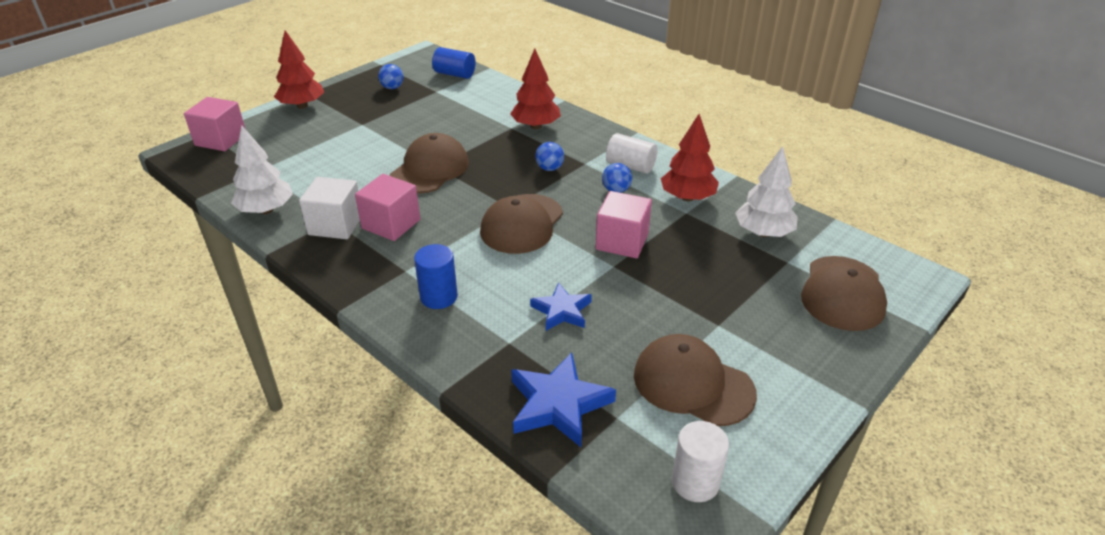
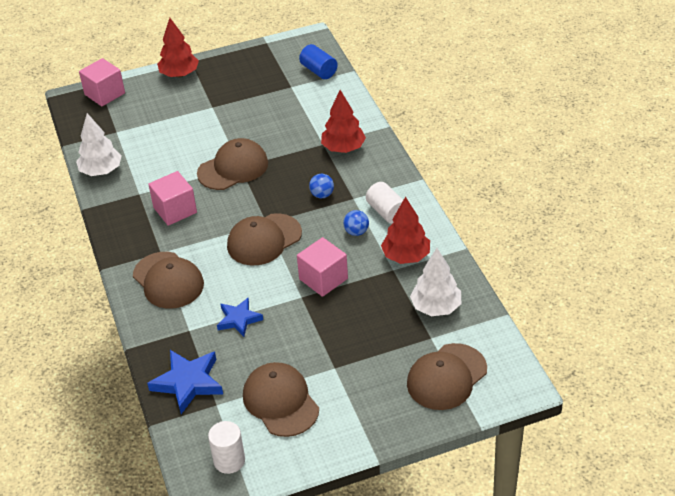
camera: 30 degrees right, 5 degrees up
white cube [299,177,360,239] -> none
blue ball [378,64,403,89] -> none
blue cylinder [414,244,458,309] -> brown cap [133,252,204,309]

